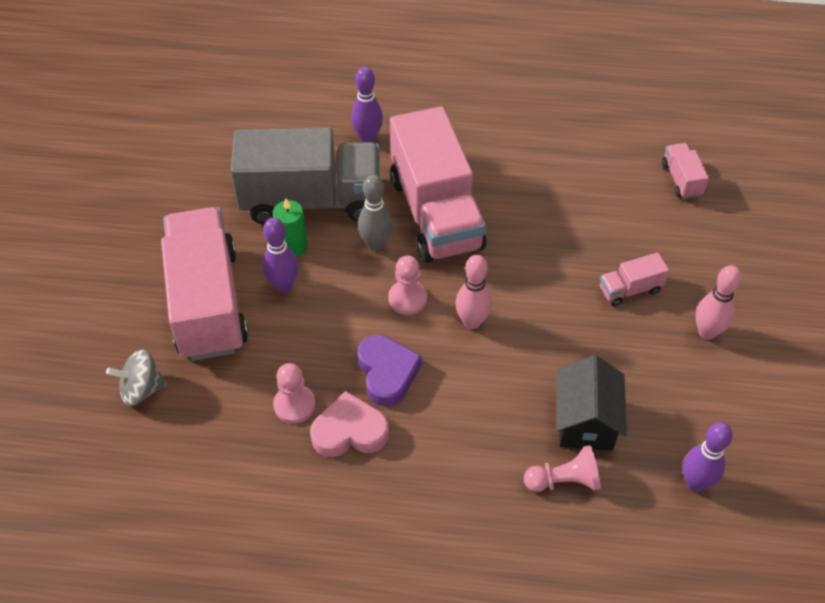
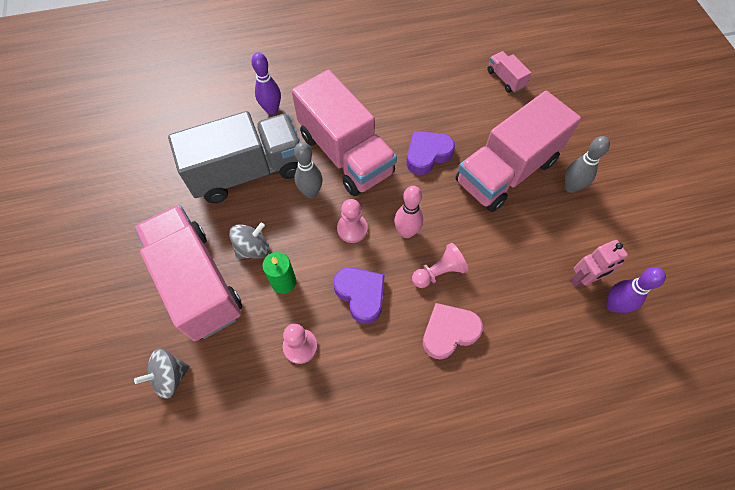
camera: 20 degrees left, 10 degrees up
purple bowling pin [263,218,298,293] -> grey spinning top [229,223,270,259]
green candle [273,198,308,257] -> green candle moved to [262,252,296,294]
pink heart [310,391,389,457] -> pink heart moved to [423,303,483,359]
pink pawn [524,445,601,492] -> pink pawn moved to [412,243,469,288]
black house [557,355,627,451] -> none
pink truck [600,252,669,306] -> pink truck [456,91,581,212], size x2.38
pink bowling pin [696,265,742,340] -> grey bowling pin [565,136,610,193]
none -> purple heart [406,131,455,175]
none -> pink robot [570,240,628,287]

